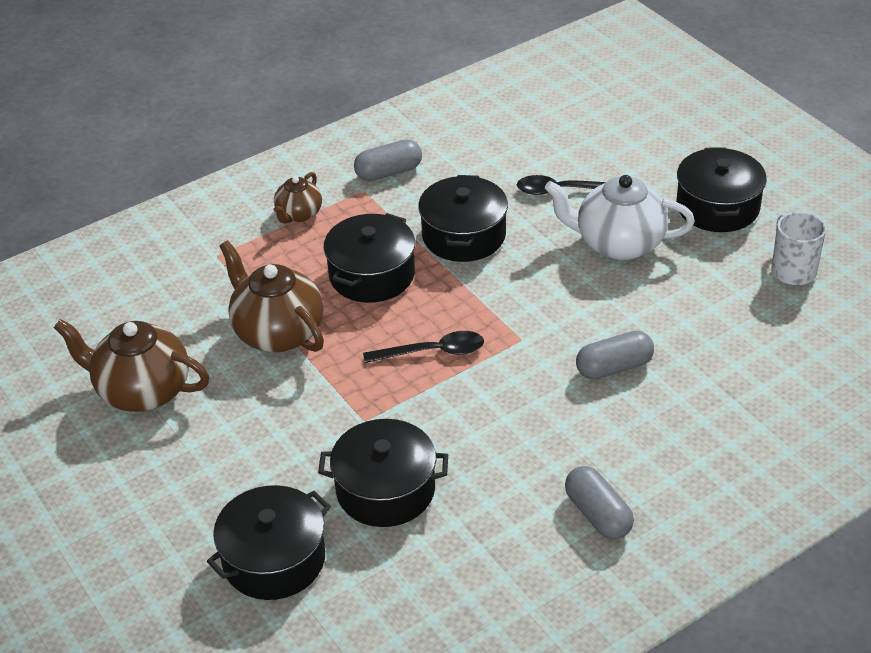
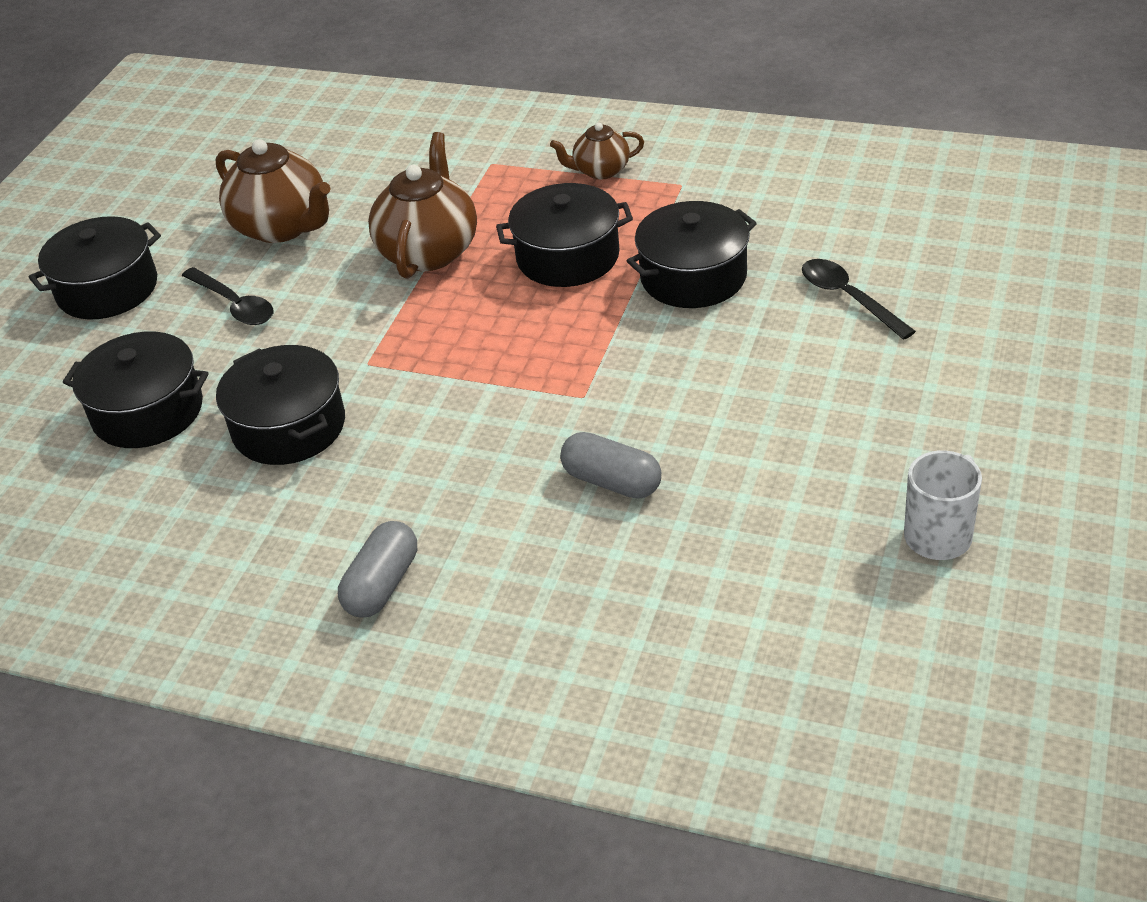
camera: 55 degrees right, 0 degrees up
brown teapot [54,319,210,412] -> brown teapot turned 150 degrees clockwise [215,139,331,243]
grey capsule [354,139,422,181] -> none
black spoon [363,331,484,363] -> black spoon moved to [182,267,273,325]
white teapot [545,175,695,260] -> none
black pot [677,147,767,232] -> black pot moved to [28,216,161,320]

